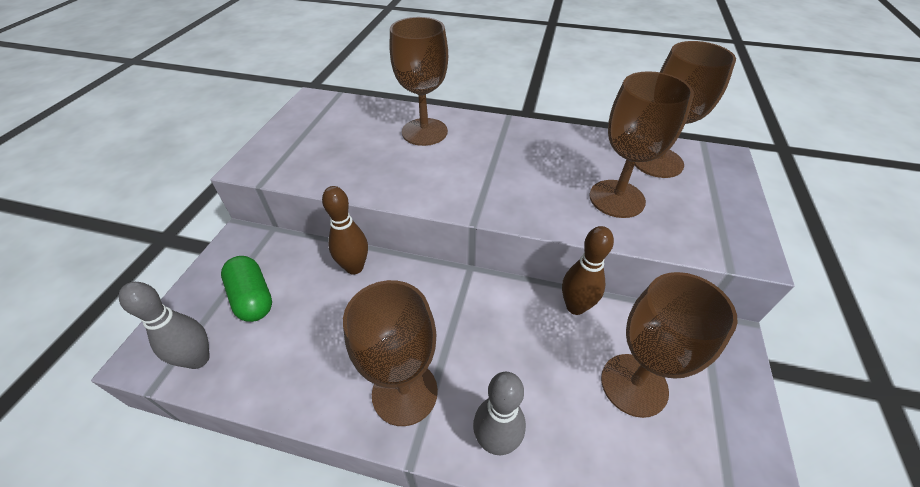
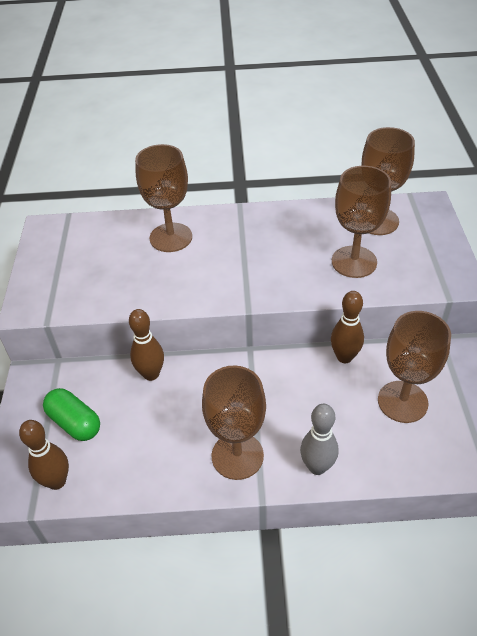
camera: 15 degrees left, 0 degrees up
grey bowling pin [119,282,210,369] -> brown bowling pin [19,420,69,490]

